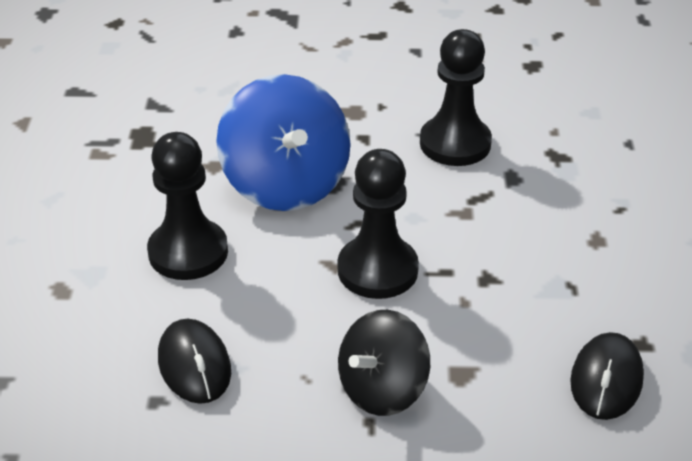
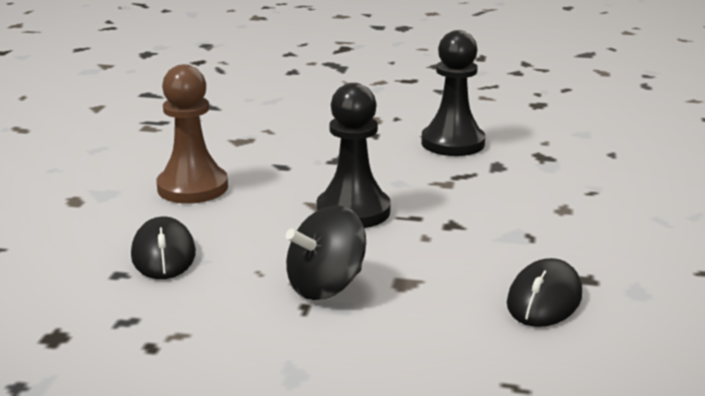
camera: 10 degrees right, 15 degrees down
black pawn [147,132,228,280] -> brown pawn [156,64,228,204]
blue spinning top [216,74,351,211] -> none

